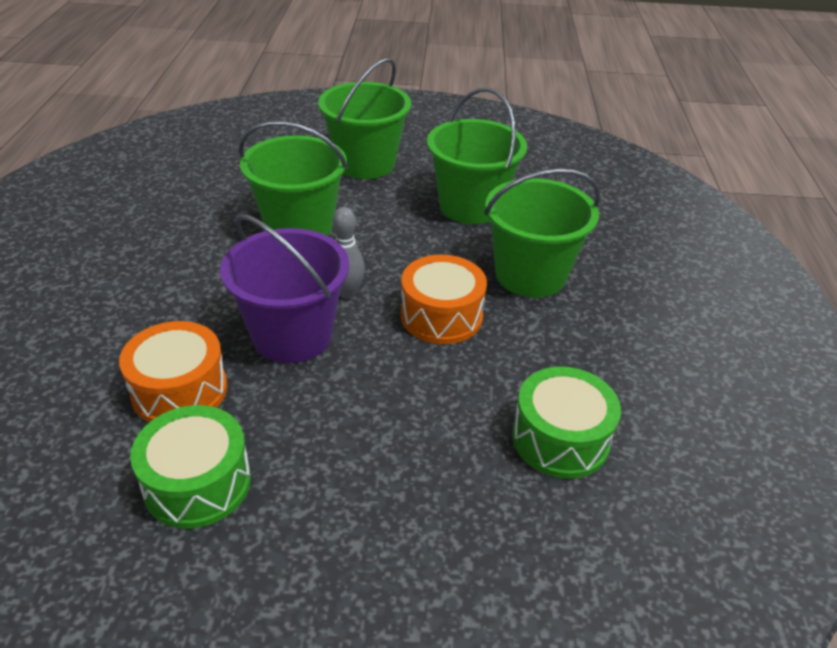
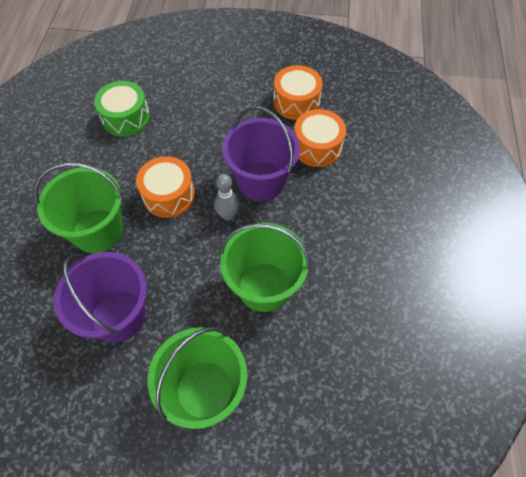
camera: 175 degrees left, 20 degrees up
green drum [130,405,251,529] -> orange drum [273,65,323,120]
green bucket [427,88,527,224] -> purple bucket [54,252,147,343]

